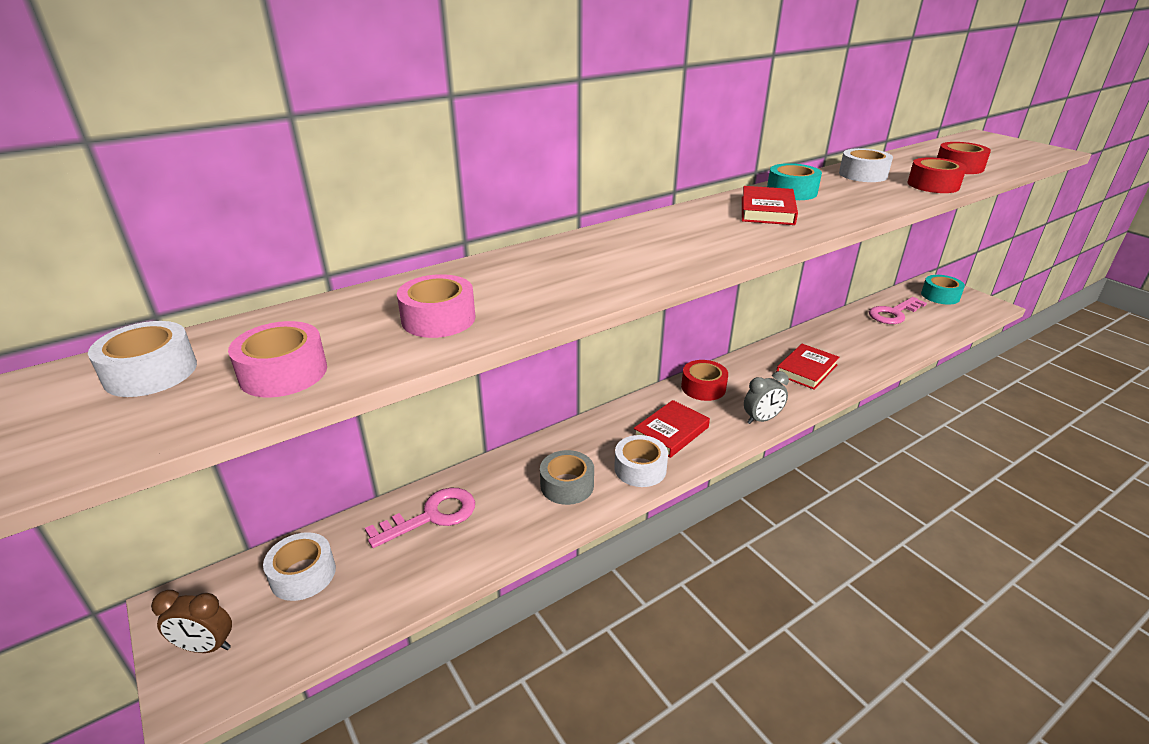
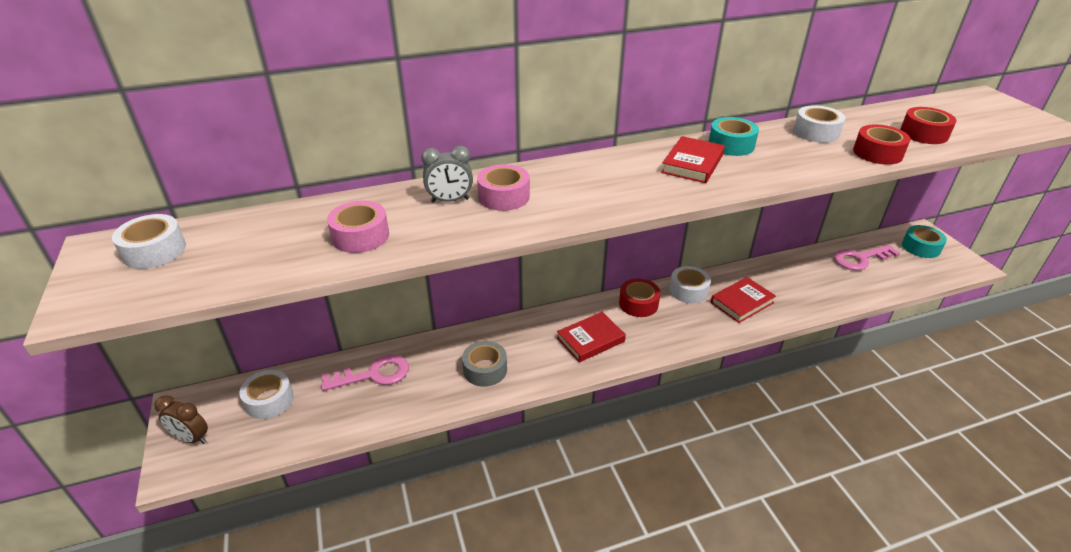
camera: 15 degrees right, 5 degrees up
pink tape [228,321,327,397] -> pink tape moved to [477,164,530,211]
white tape [614,435,668,487] -> white tape moved to [669,266,711,303]
grey clock [744,371,789,424] -> grey clock moved to [421,146,473,203]

